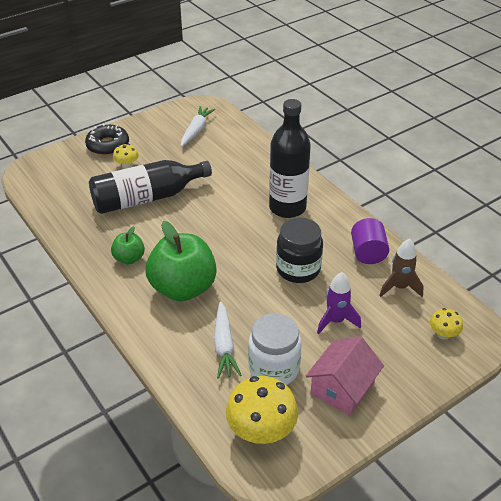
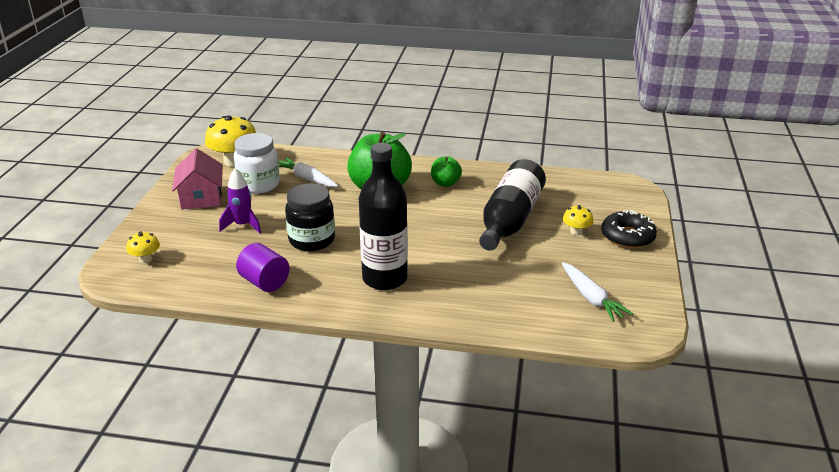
camera: 135 degrees right, 10 degrees down
brown rocket [379,239,424,297] -> none

